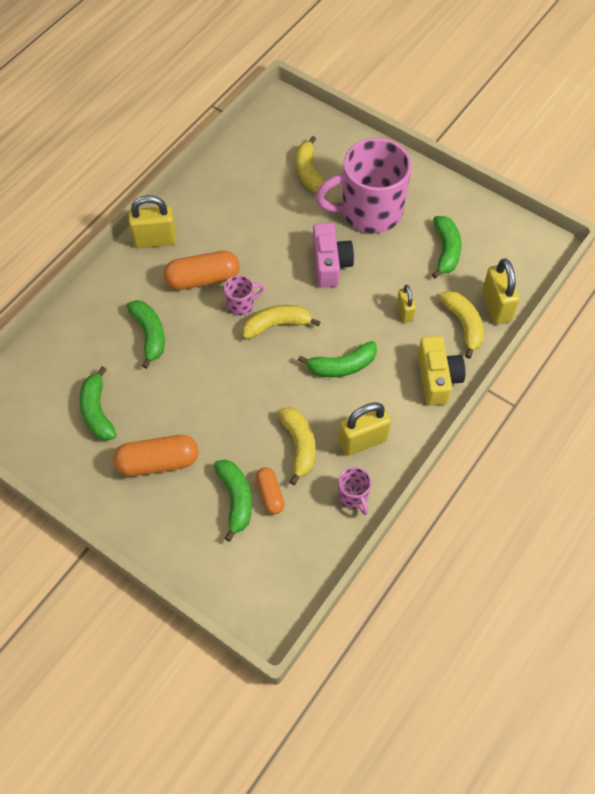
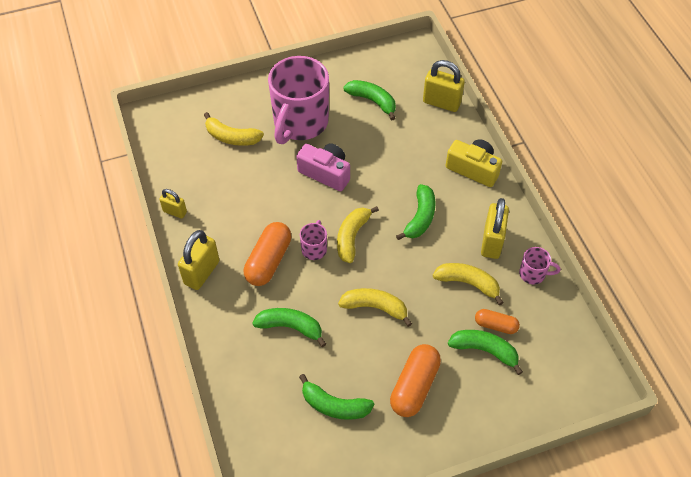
camera: 55 degrees left, 5 degrees down
yellow padlock [397,285,416,323] -> yellow padlock moved to [159,189,187,219]
yellow banana [439,291,484,359] -> yellow banana moved to [338,288,412,327]

